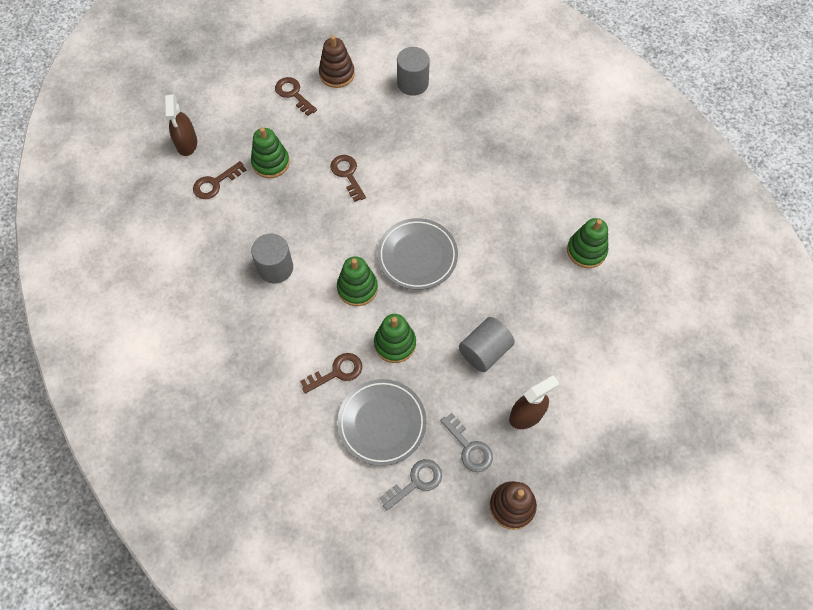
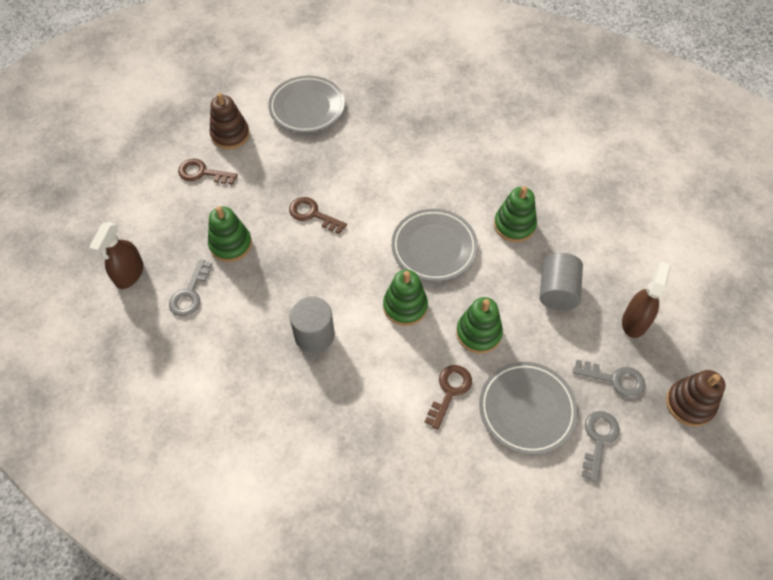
camera: 35 degrees left, 5 degrees down
brown spray bottle [164,94,197,156] -> brown spray bottle turned 60 degrees clockwise [89,222,144,289]
brown key [193,161,246,199] -> grey key [169,259,212,317]
grey cylinder [397,47,430,96] -> grey plate [268,76,345,133]
green stacking toy [567,218,608,268] -> green stacking toy moved to [494,186,537,242]

